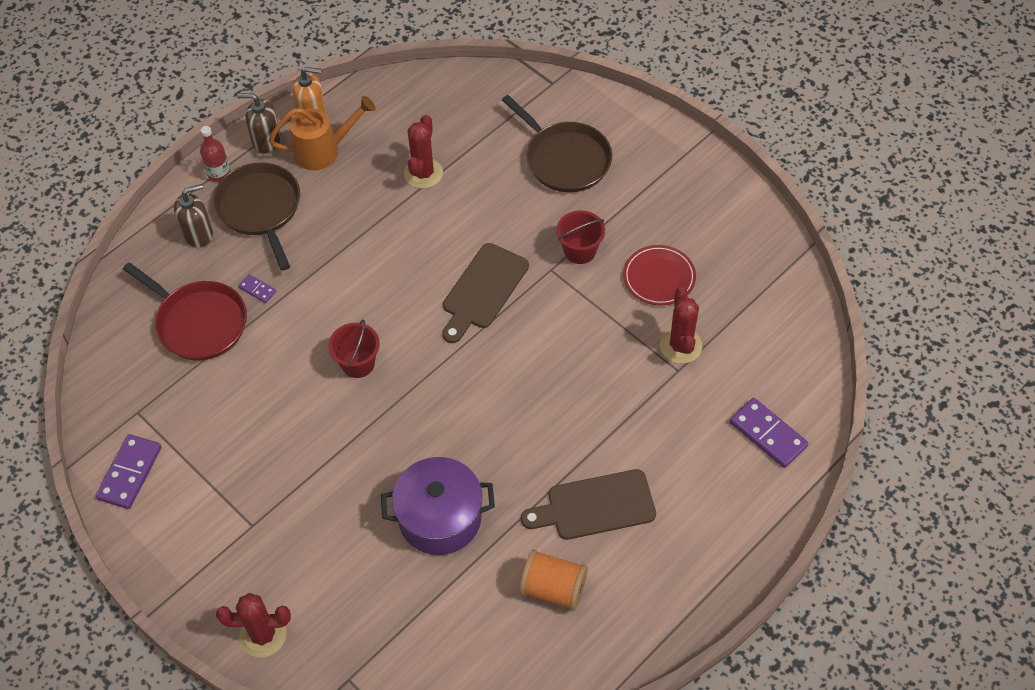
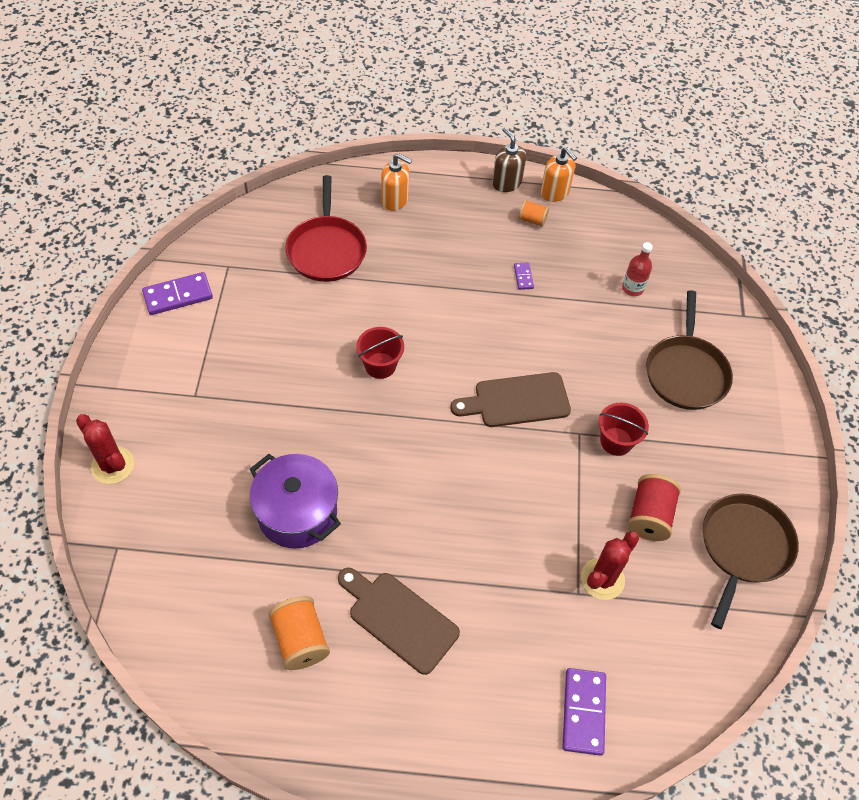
camera: 45 degrees right, 0 degrees up
brown soap dispenser [174,184,213,248] -> orange soap dispenser [381,153,412,211]
red bottle [200,126,231,182] -> red bottle moved to [622,242,653,296]
brown pan [213,162,300,271] -> brown pan moved to [703,493,799,629]
purple domino [238,274,276,303] -> purple domino moved to [514,262,534,290]
orange watering can [269,96,376,170] -> orange spool [519,200,549,227]
red cactus [404,115,443,189] -> none
red plate [623,245,696,305] -> red spool [628,474,681,541]

